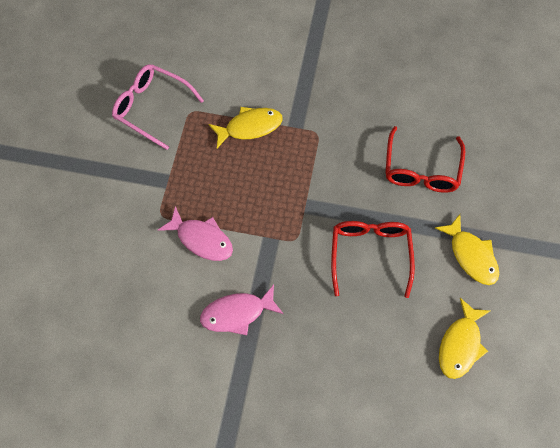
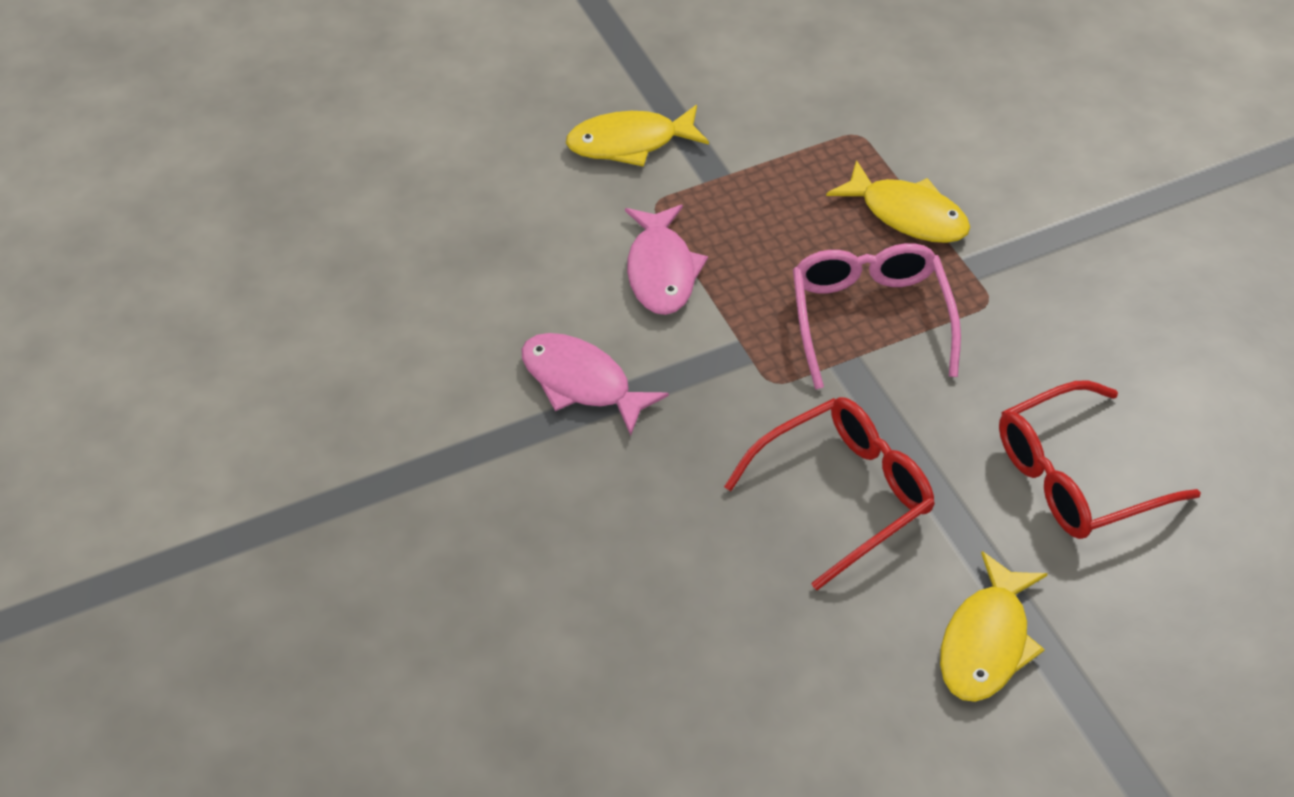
camera: 55 degrees right, 15 degrees down
pink glasses [112,64,204,150] -> pink glasses moved to [793,243,961,390]
yellow fish [439,298,491,379] -> yellow fish moved to [566,105,709,167]

